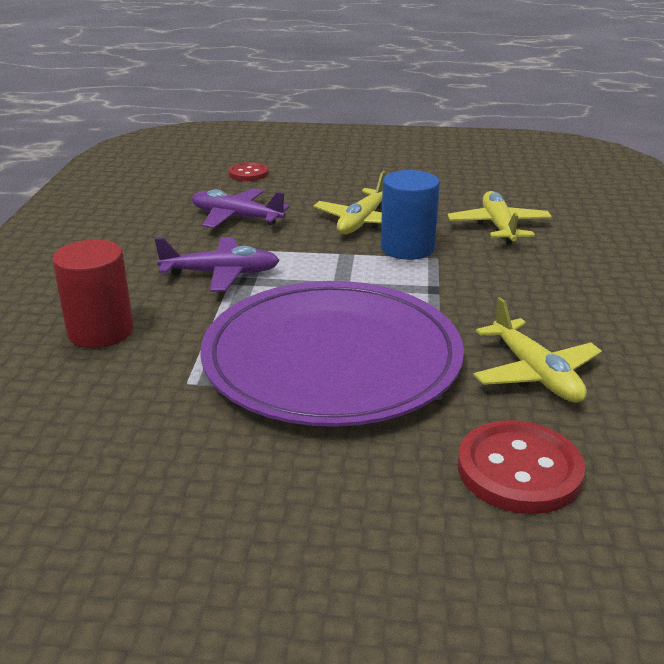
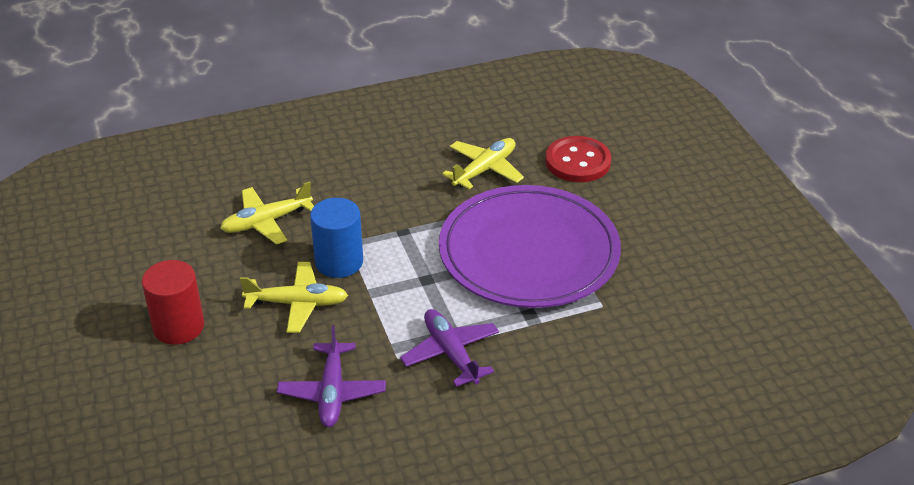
camera: 115 degrees left, 10 degrees up
red cylinder [52,239,134,348] -> red cylinder moved to [142,260,204,345]
red button [228,162,269,181] -> none

